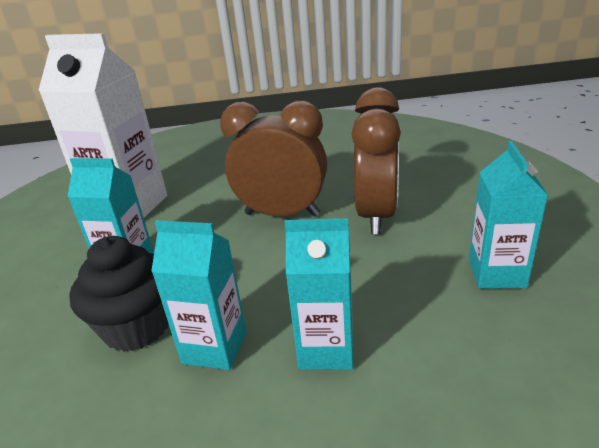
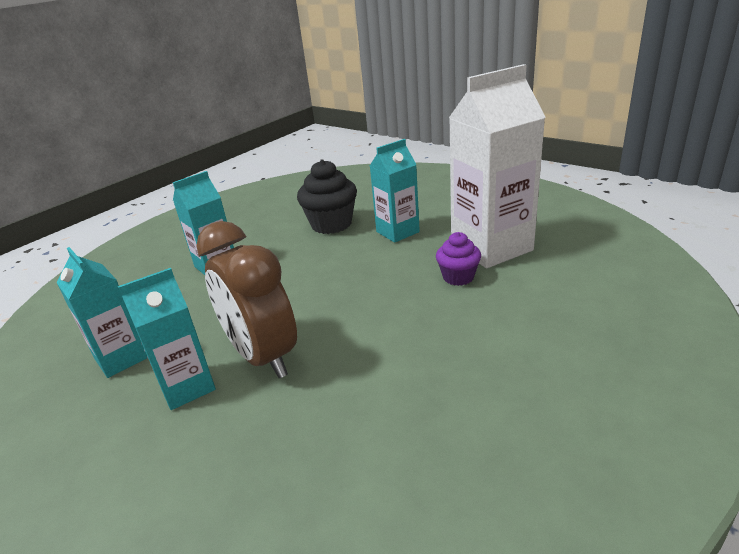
camera: 135 degrees right, 0 degrees up
turquoise carton [151,220,247,370] -> turquoise carton moved to [118,268,216,410]
brown clock [220,101,327,217] -> none
none -> purple cupcake [436,232,481,286]

